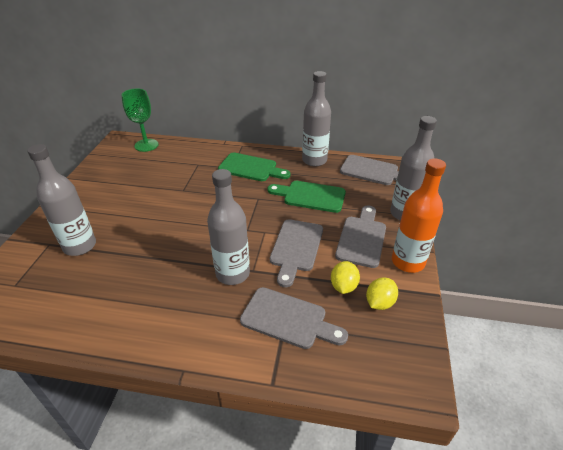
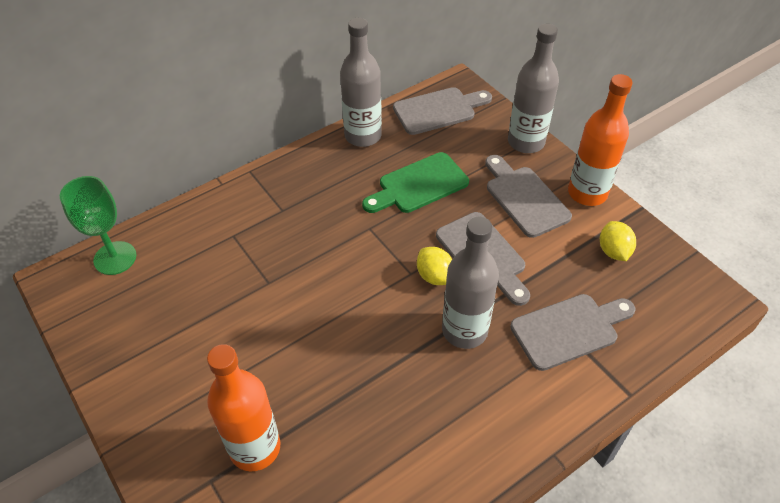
camera: 45 degrees left, 10 degrees up
grey bottle [27,144,96,256] -> orange bottle [207,344,280,471]
green cutting board [218,152,291,181] -> none
yellow lemon [331,261,360,294] -> yellow lemon moved to [417,247,452,285]

